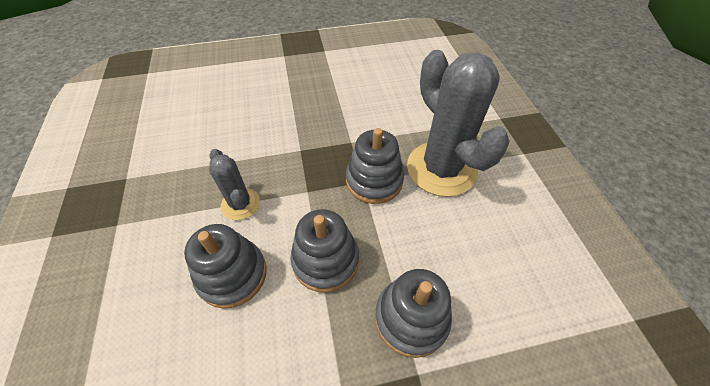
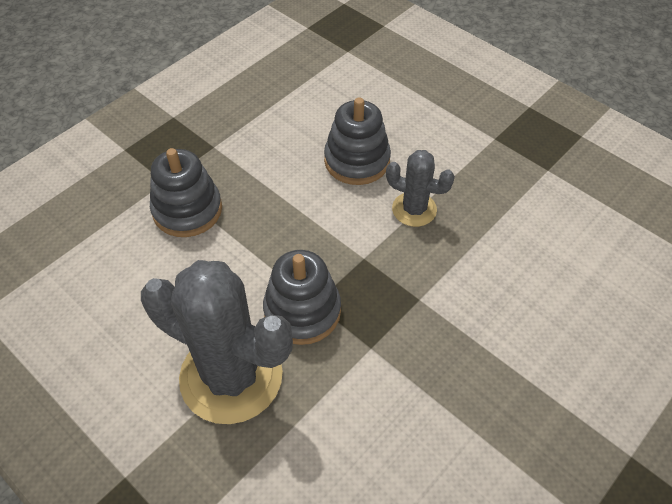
camera: 145 degrees right, 0 degrees up
grey stacking toy [290,209,359,293] -> none

